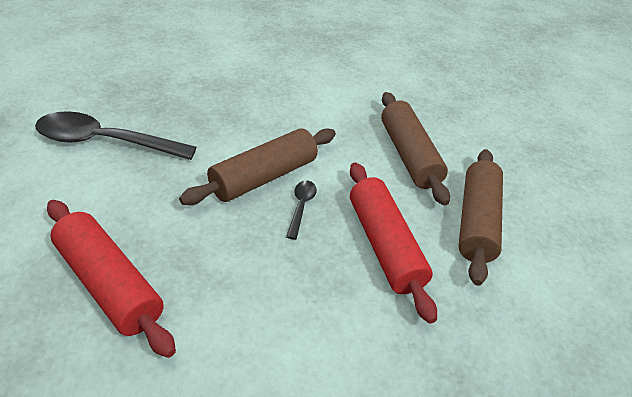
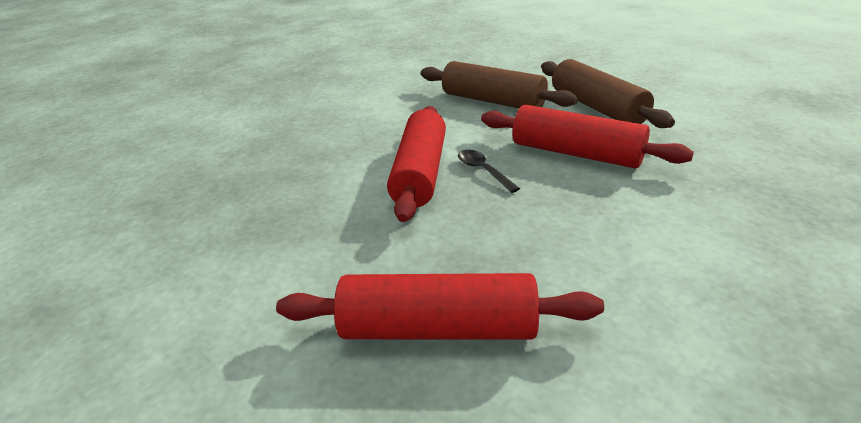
camera: 35 degrees left, 10 degrees down
black spoon [35,111,197,160] -> none
brown rolling pin [179,128,336,205] -> red rolling pin [387,106,446,222]

